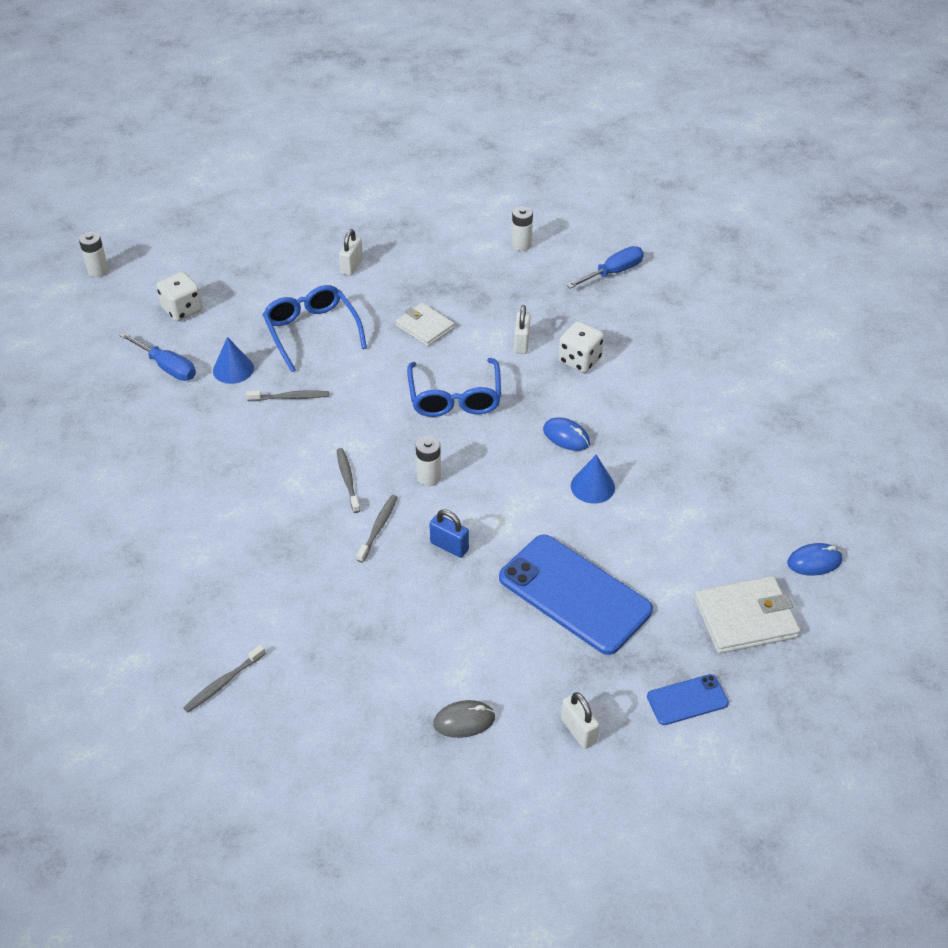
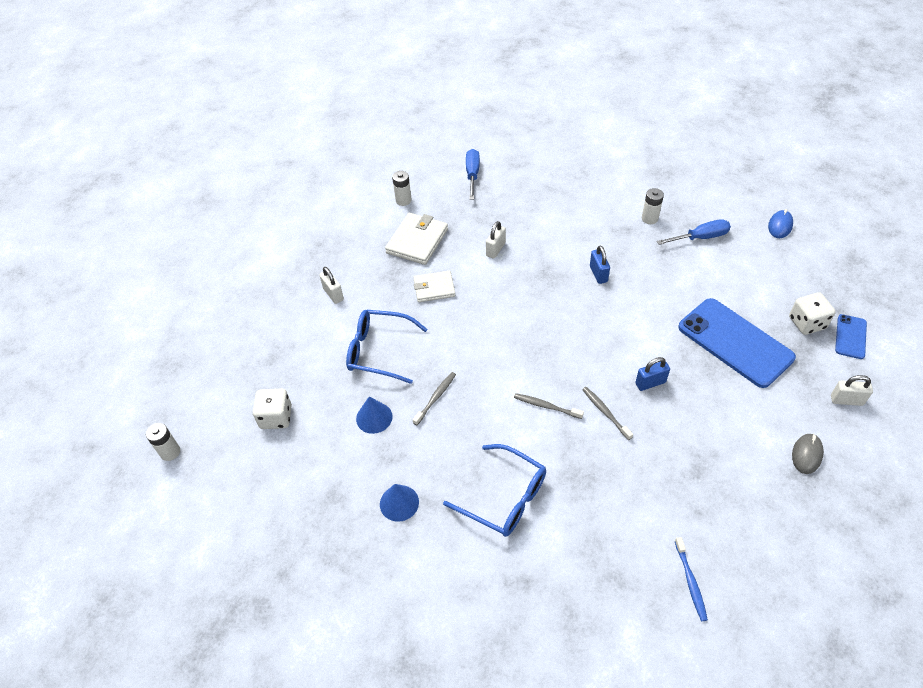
camera: 50 degrees left, 5 degrees up
blue screwdriver [119,332,196,381] -> blue screwdriver moved to [657,219,731,245]
grey toothbrush [183,645,266,713] -> blue toothbrush [675,537,708,621]
blue glasses [407,358,501,417] -> blue glasses moved to [443,444,546,537]
white battery [416,436,441,486] -> white battery moved to [642,188,664,224]
blue phone [499,535,653,655] -> blue phone turned 60 degrees clockwise [678,298,796,388]
white padlock [514,305,531,354] -> white padlock turned 75 degrees clockwise [486,221,506,259]
blue mouse [543,417,590,451] -> blue padlock [590,245,610,284]
white dice [558,321,604,373] -> white dice moved to [789,292,836,335]
blue cone [571,455,615,504] -> blue cone moved to [380,484,419,522]
white wallet [694,576,800,654] -> white wallet moved to [385,213,448,265]

